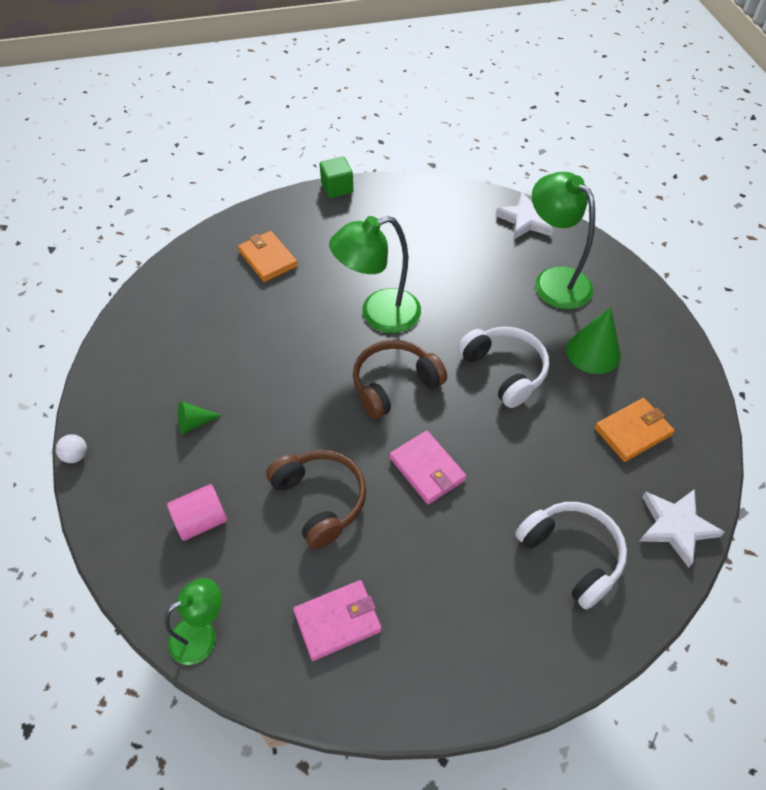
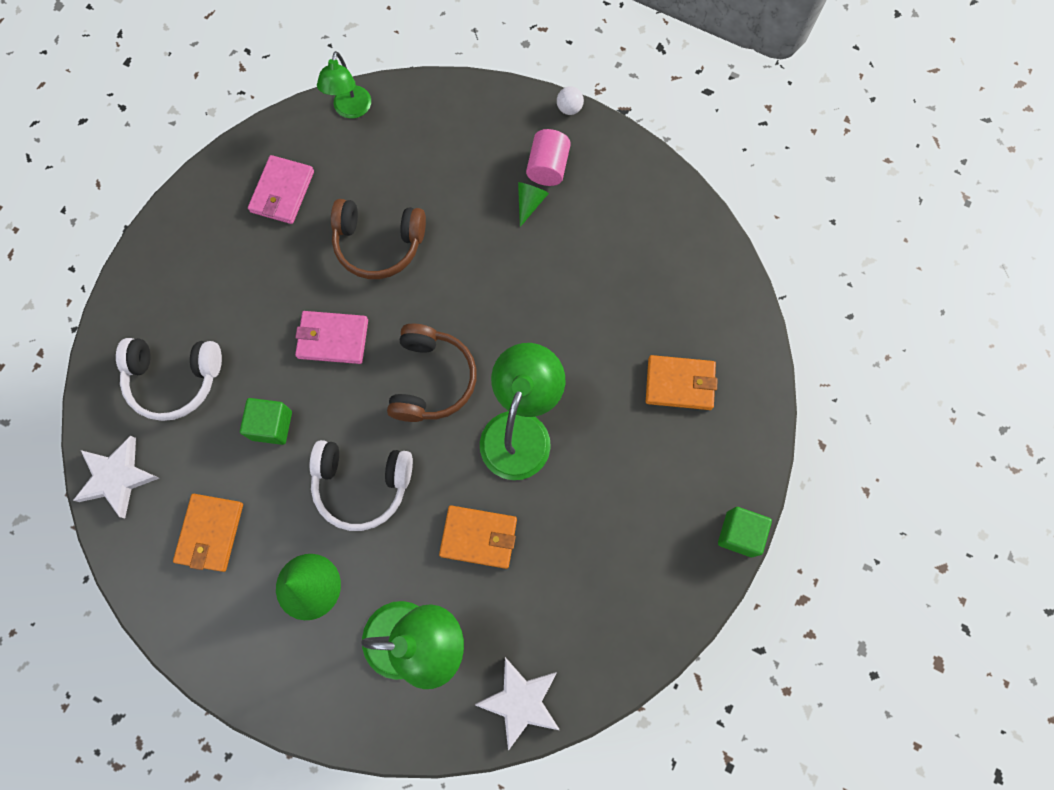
camera: 130 degrees right, 20 degrees up
pink cylinder [167,484,227,541] -> pink cylinder moved to [526,129,571,186]
none -> green cube [240,398,292,445]
none -> orange wallet [439,505,517,569]

